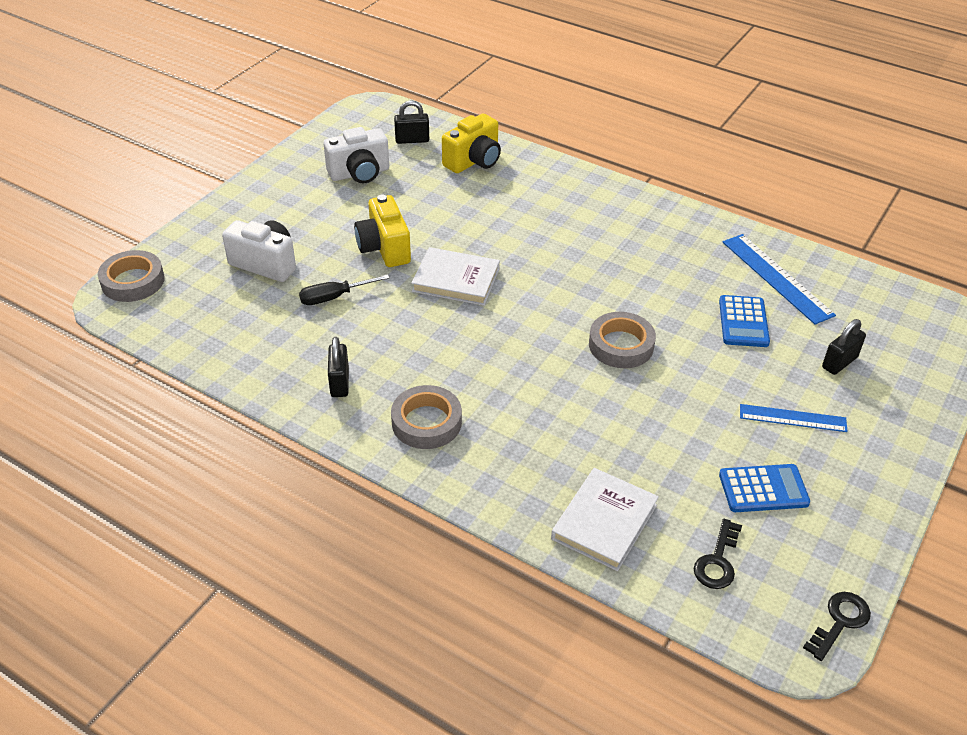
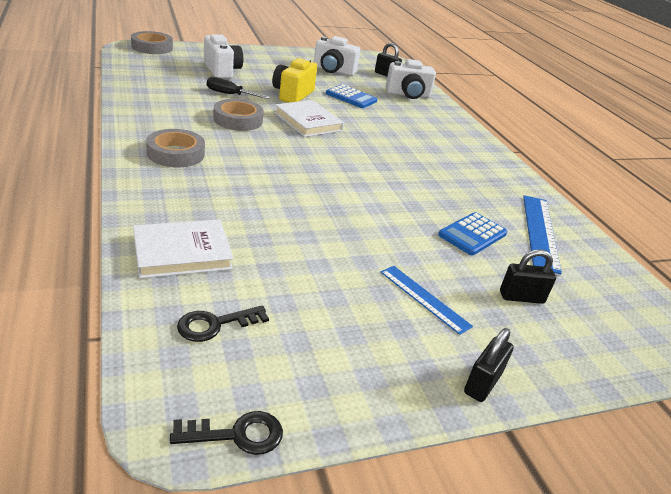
camera: 35 degrees right, 10 degrees down
black padlock [328,337,349,397] -> black padlock moved to [464,328,514,402]
yellow camera [442,114,501,173] -> white camera [386,59,436,99]
grey tape [589,312,656,368] -> grey tape moved to [213,99,264,131]
blue calculator [719,464,810,512] -> blue calculator moved to [326,84,377,108]

